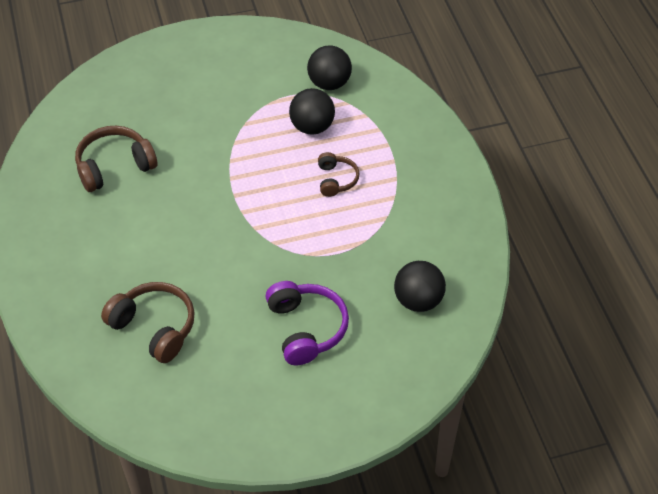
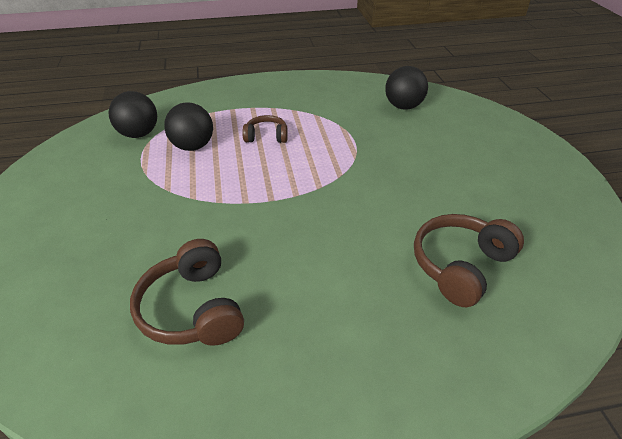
camera: 85 degrees left, 10 degrees down
purple headphones [266,281,349,365] -> none

